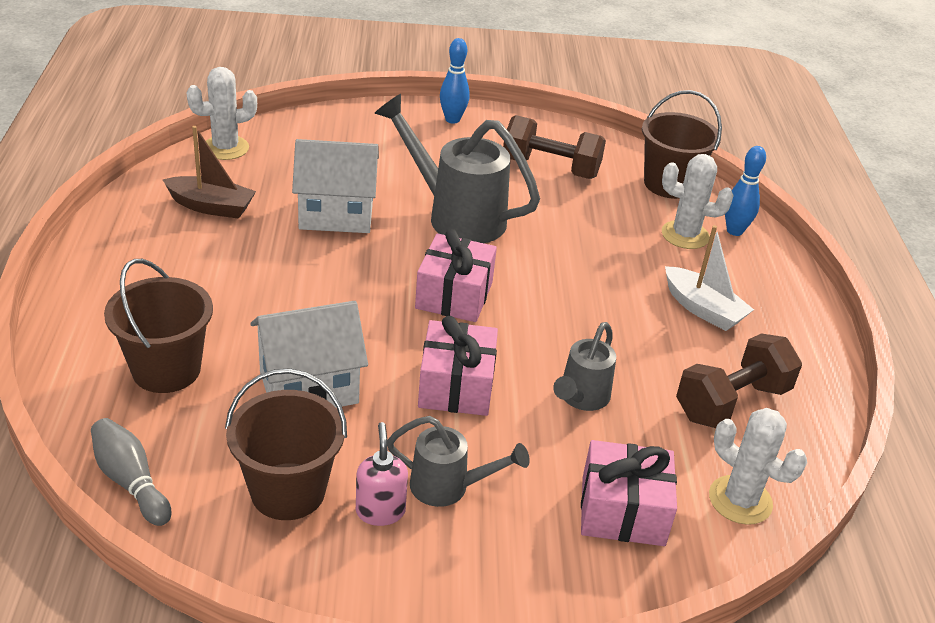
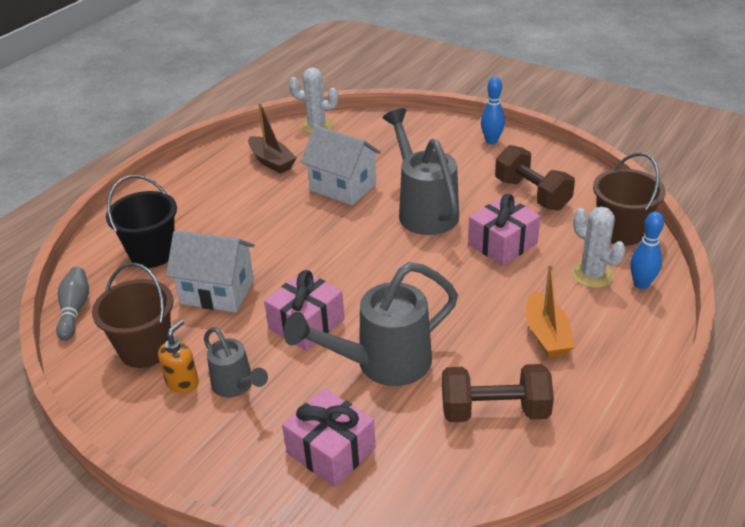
camera: 40 degrees right, 0 degrees up
brown bucket [104,259,213,393] -> black bucket [106,175,177,268]
pink soap dispenser [356,422,408,526] -> orange soap dispenser [158,320,199,393]
pink gift [415,229,497,322] -> pink gift moved to [468,194,541,266]
grey watering can [553,322,616,411] -> grey watering can [284,262,458,386], size x1.78
white boat [665,225,754,331] -> orange boat [526,264,575,358]
white cactus [709,408,807,525] -> none

